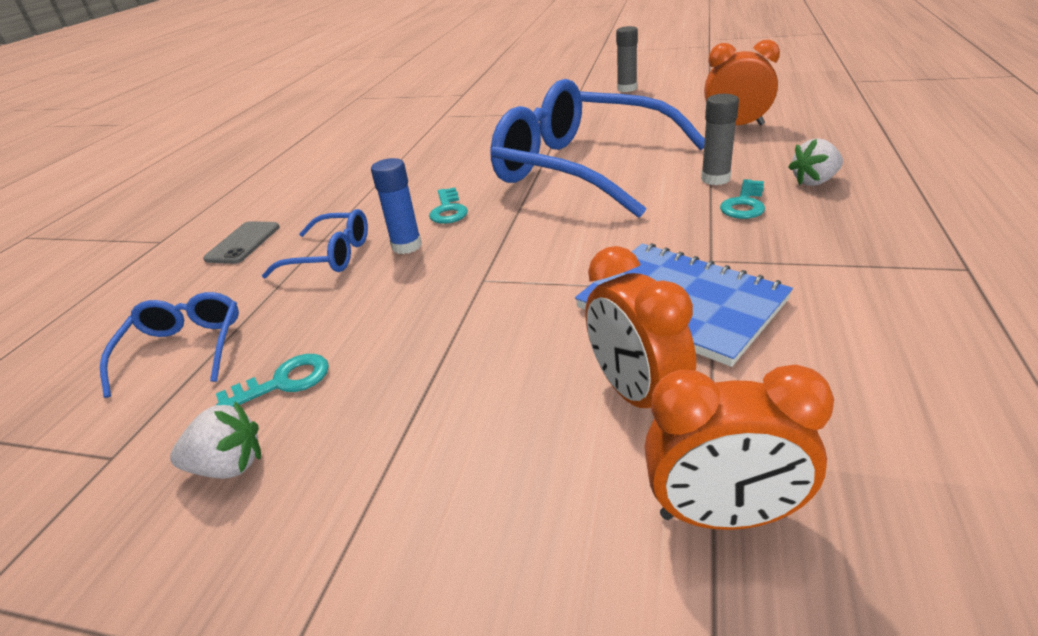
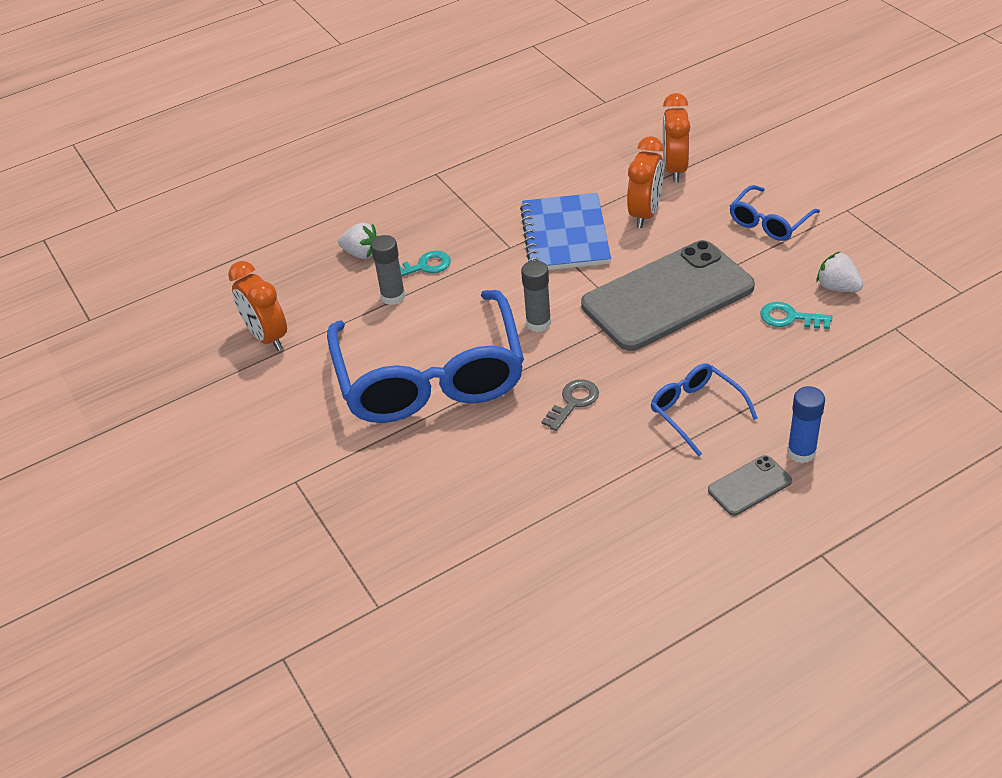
camera: 135 degrees left, 10 degrees up
blue glasses [100,292,239,398] -> blue glasses moved to [730,185,820,241]
blue glue stick [371,158,422,254] -> blue glue stick moved to [787,386,825,463]
turquoise key [429,187,468,224] -> grey key [541,379,599,431]
grey glue stick [616,26,638,92] -> grey glue stick moved to [521,260,551,332]
orange clock [644,364,834,530] -> orange clock turned 135 degrees counterclockwise [663,93,691,182]
none -> grey phone [581,240,755,351]

